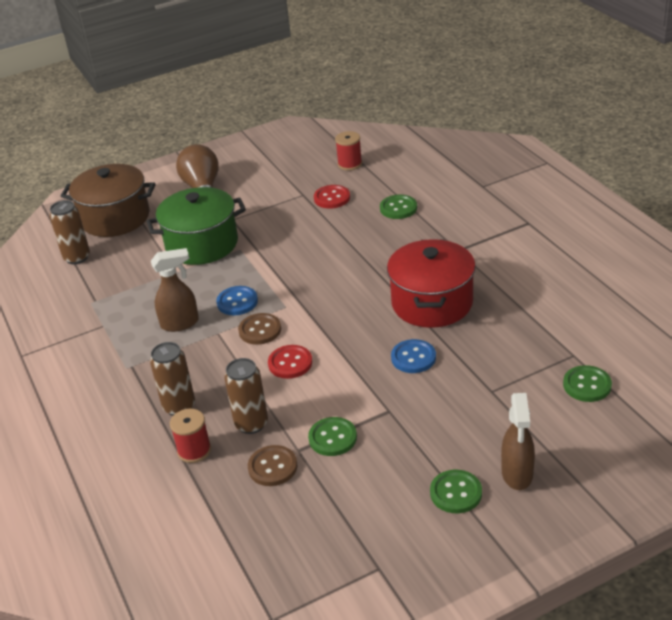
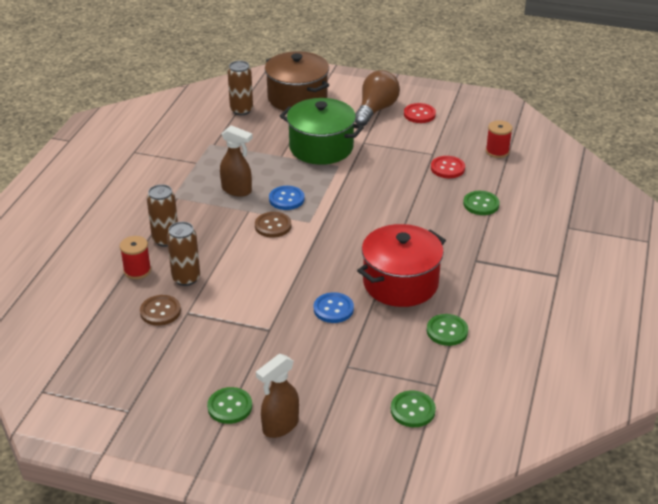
camera: 40 degrees right, 0 degrees up
red button [268,345,312,379] -> red button moved to [404,103,436,123]
green button [308,417,357,456] -> green button moved to [427,314,468,346]

